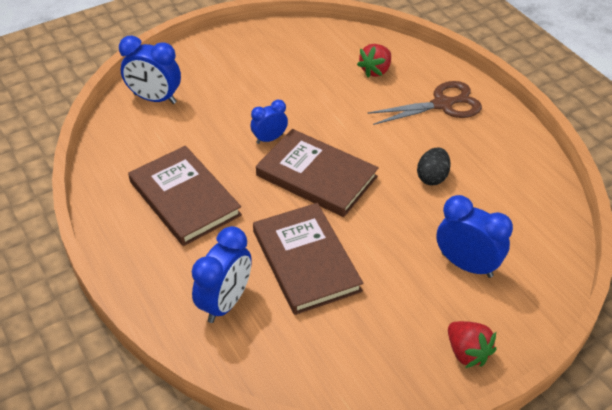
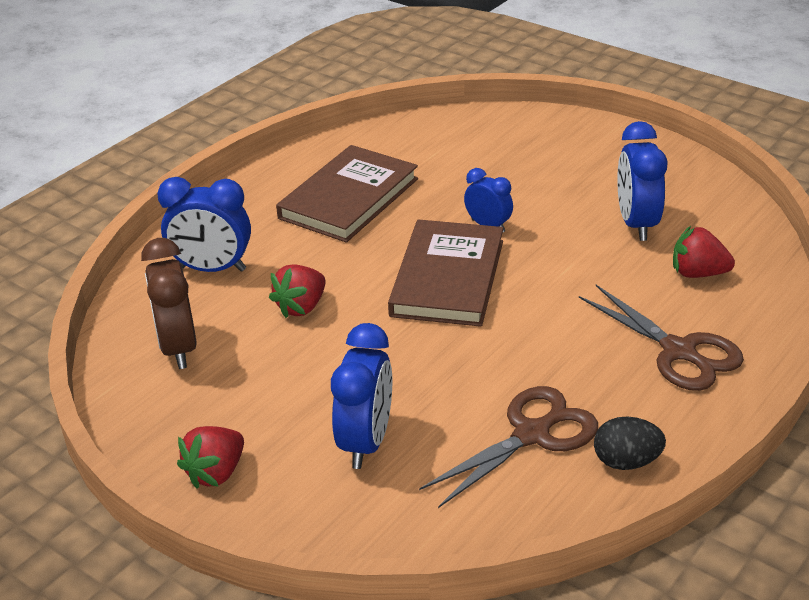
camera: 70 degrees right, 10 degrees down
blue clock [119,35,181,104] -> blue clock moved to [617,121,667,241]
brown book [253,203,363,315] -> red strawberry [269,264,326,318]
black egg [417,148,451,185] -> black egg moved to [594,417,666,470]
none -> brown clock [141,238,197,369]
none -> brown scissors [419,386,598,508]

